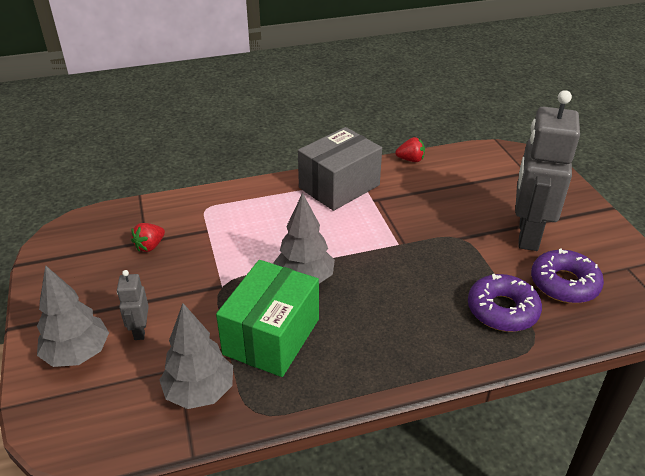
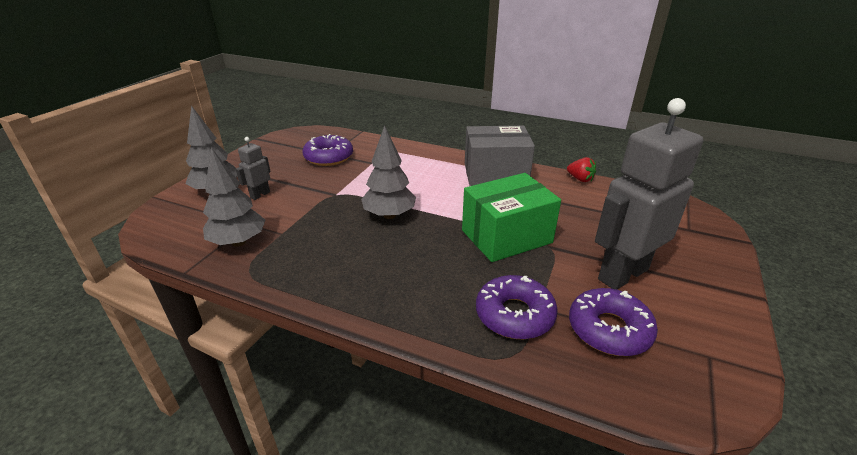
camera: 40 degrees right, 5 degrees down
red strawberry [131,223,165,252] -> purple donut [303,134,353,166]
green box [216,260,319,377] -> green box moved to [462,173,561,262]

